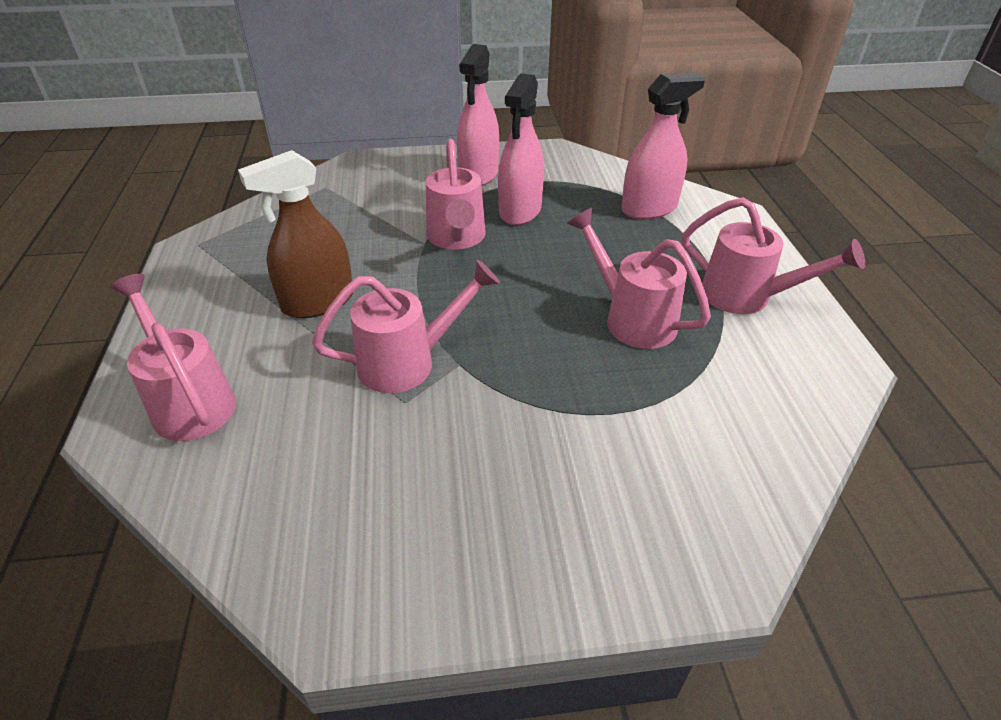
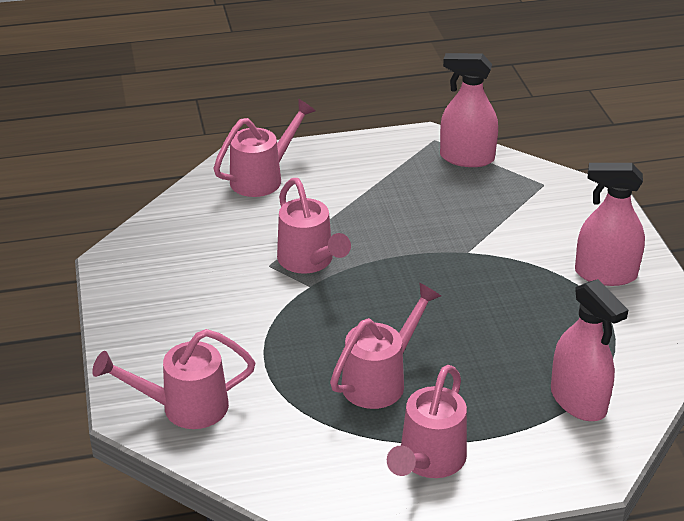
camera: 85 degrees right, 5 degrees down
brown spray bottle [238,150,353,318] -> none
pink watering can [426,139,486,249] -> pink watering can moved to [92,329,255,429]
pink spray bottle [498,73,544,226] -> pink spray bottle moved to [440,53,498,167]

